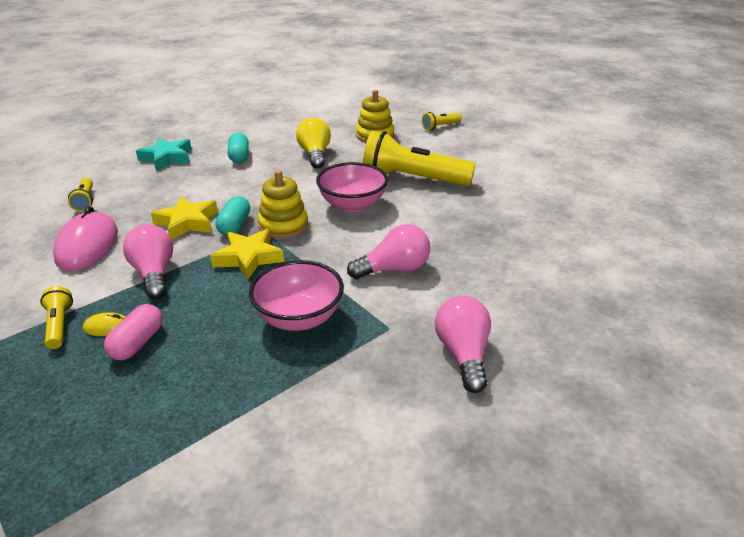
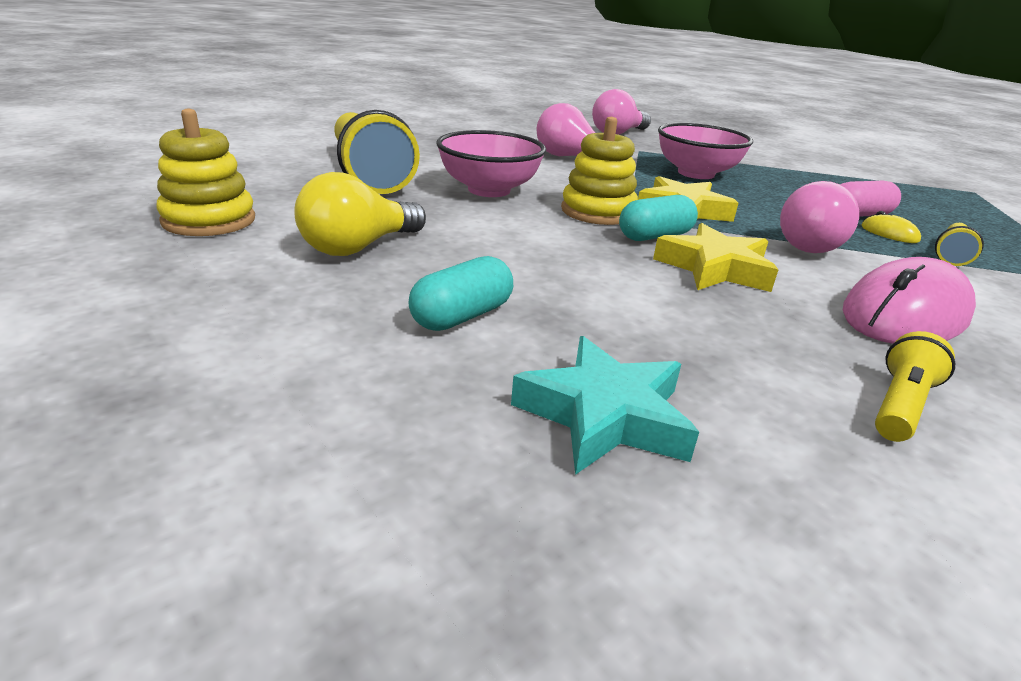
camera: 130 degrees left, 5 degrees down
yellow flashlight [422,112,462,130] -> none

